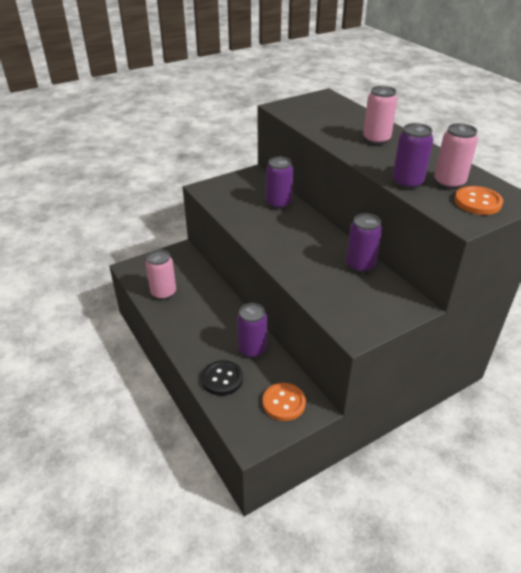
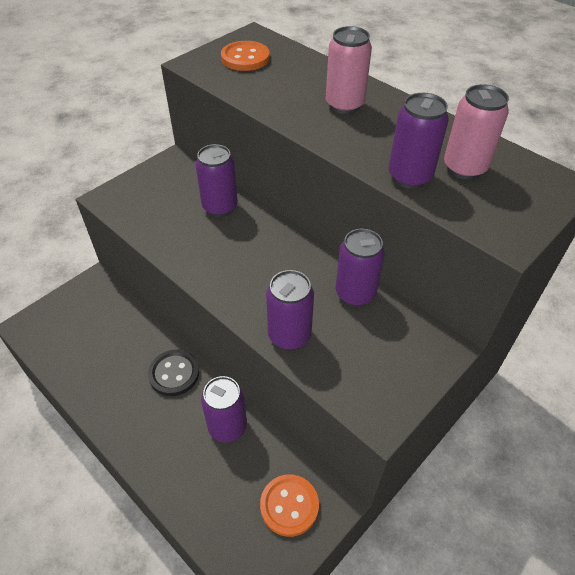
camera: 15 degrees left, 10 degrees up
pink can [146,250,176,300] -> none
black button [202,360,243,396] -> black button moved to [148,350,199,396]
orange button [455,186,503,215] -> orange button moved to [221,41,270,71]
none -> purple can [266,270,314,350]

